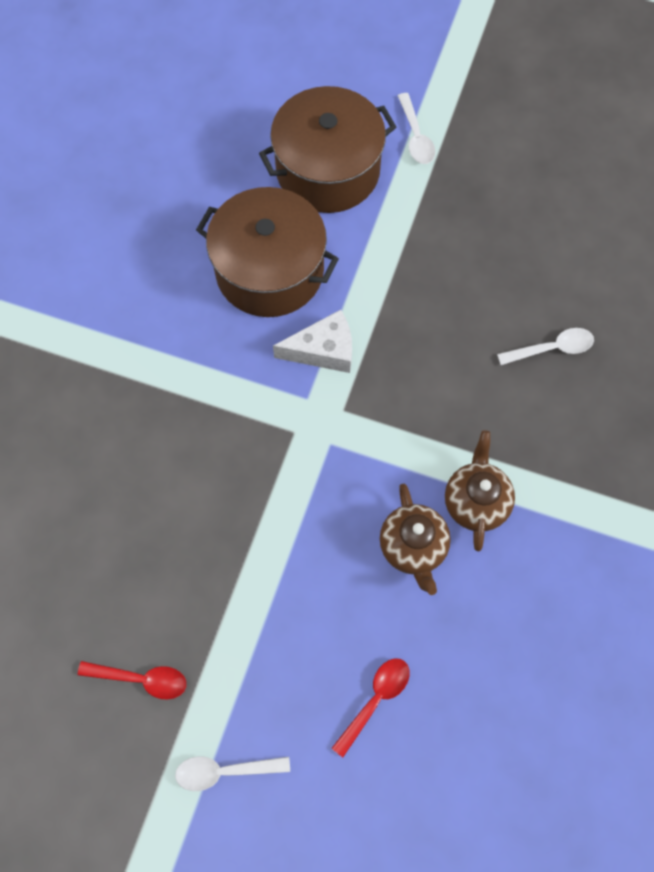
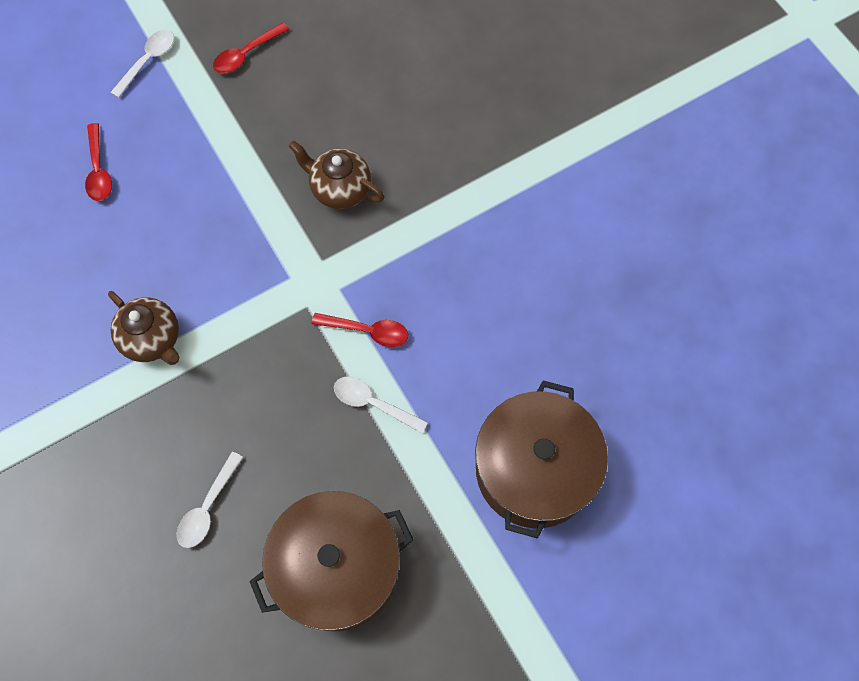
camera: 130 degrees right, 0 degrees up
brown pot [196,187,339,317] -> brown pot moved to [249,491,414,631]
white cheese [273,310,352,373] -> red spoon [312,313,408,347]
brown teapot [380,484,451,595] -> brown teapot moved to [289,141,385,209]
white spoon [398,93,435,164] -> white spoon moved to [334,376,428,433]

